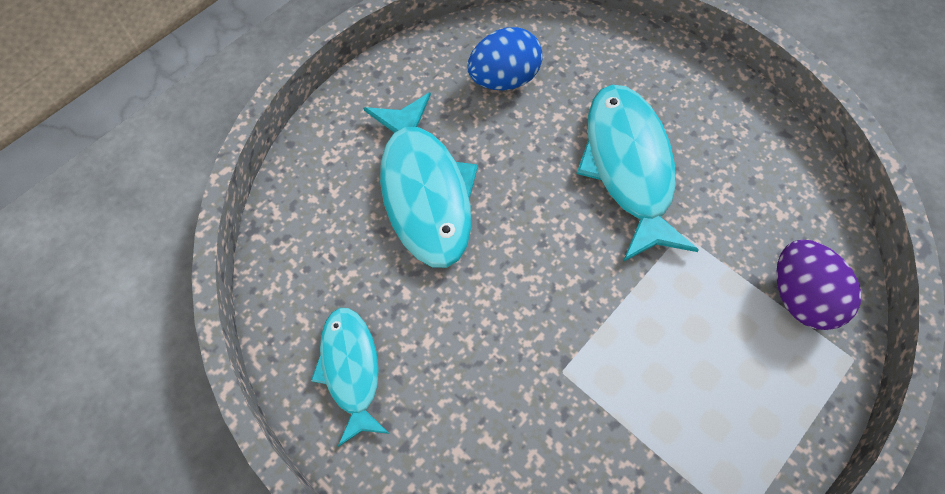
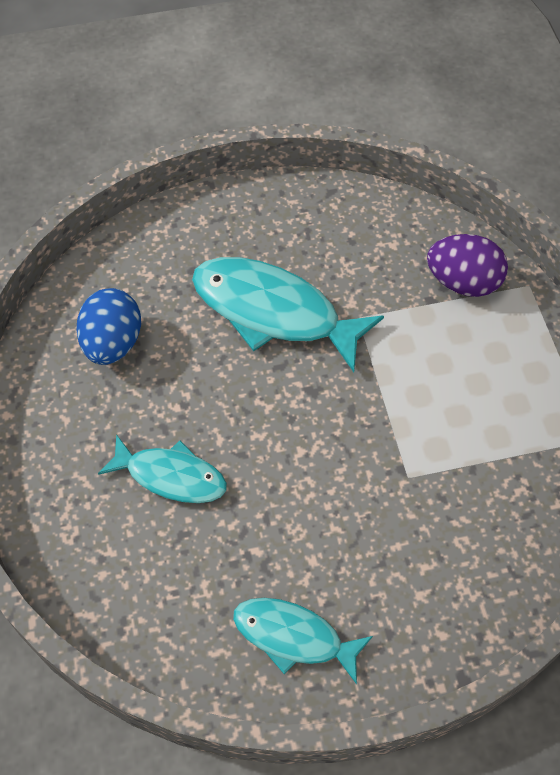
camera: 55 degrees left, 5 degrees down
turquoise fish [363,92,478,268] -> turquoise fish [98,434,227,503], size x0.60

